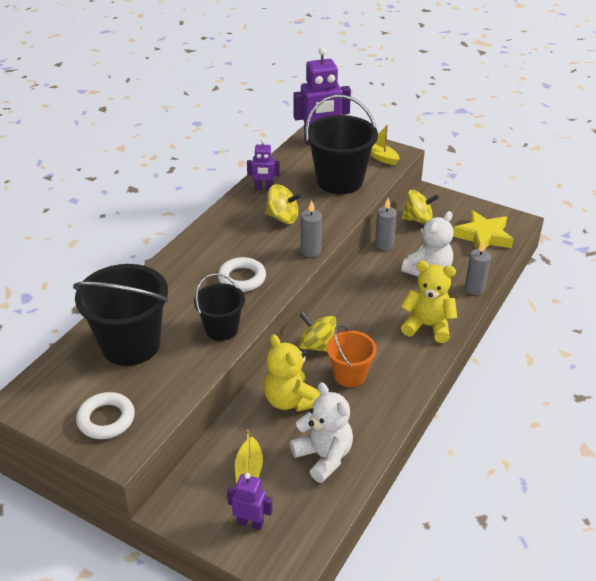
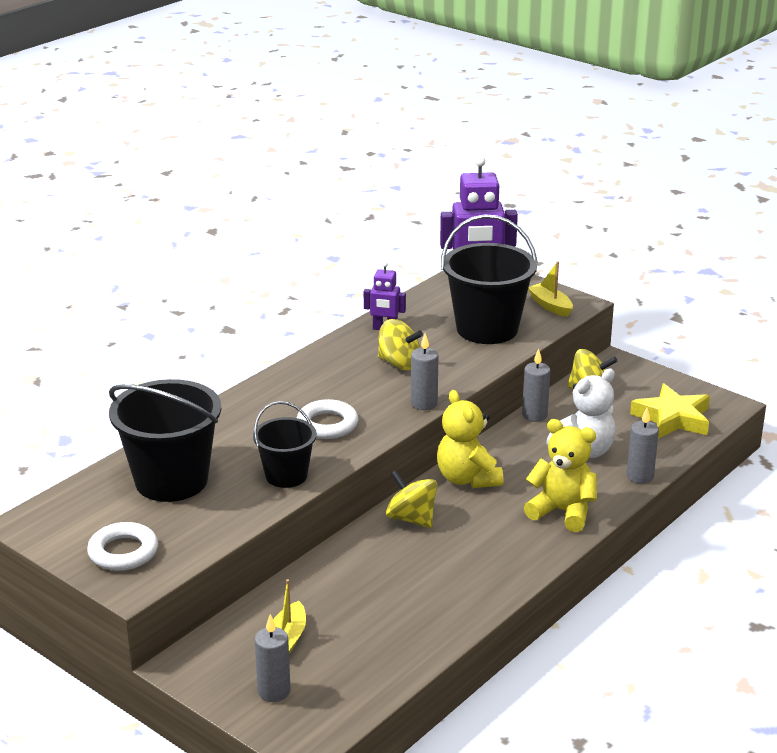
camera: 10 degrees right, 10 degrees down
purple robot [227,473,273,530] -> grey candle [255,614,290,702]
yellow teddy bear [263,334,320,412] -> yellow teddy bear moved to [437,390,503,488]
white teddy bear [290,382,353,483] -> none
orange bucket [326,325,377,387] -> none

